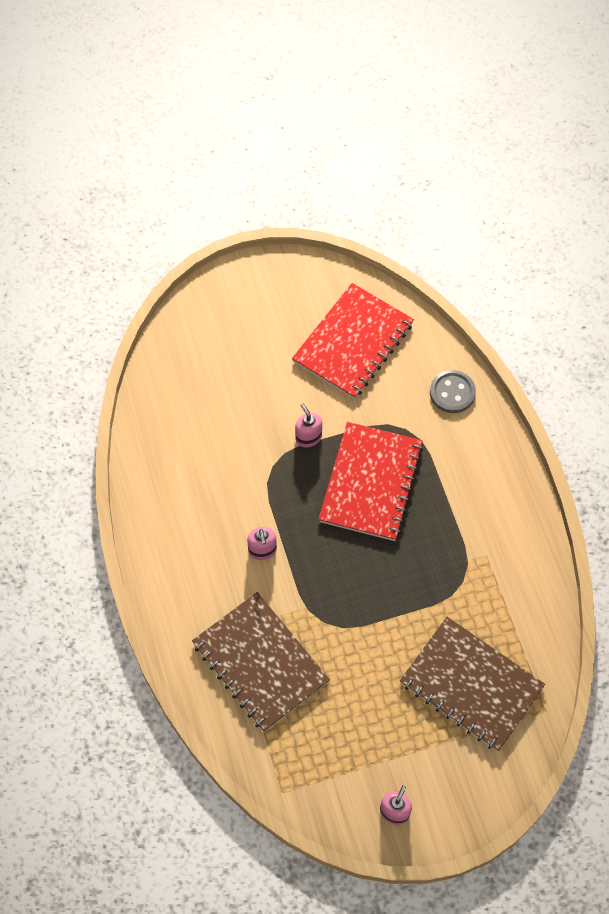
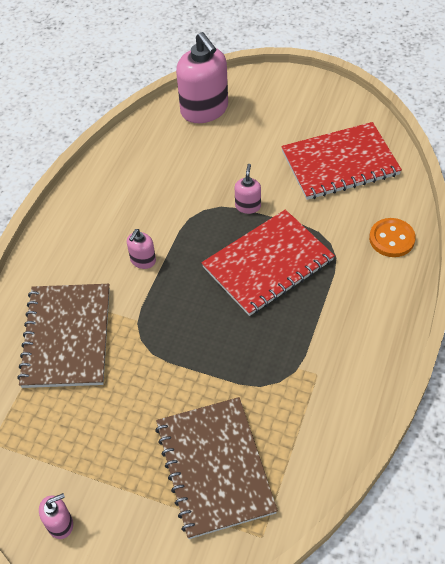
camera: 40 degrees right, 10 degrees down
grey button [430,370,476,413] -> orange button [369,218,416,257]
none -> pink soap dispenser [176,32,228,123]

